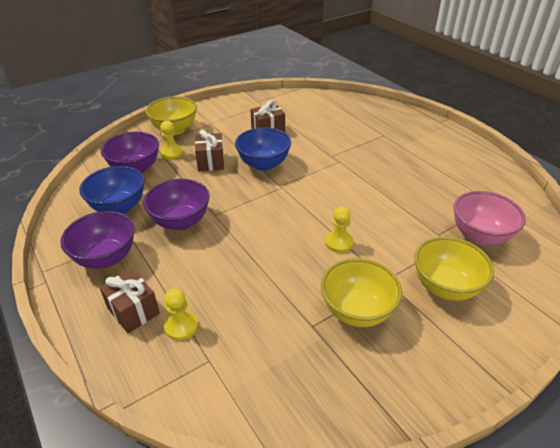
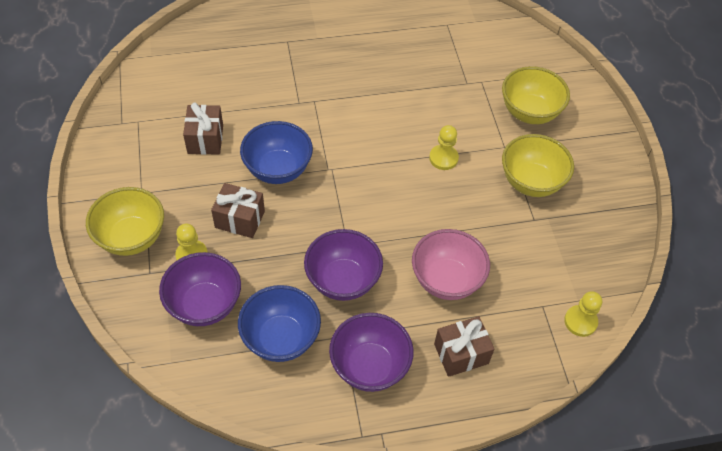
camera: 70 degrees left, 15 degrees up
yellow pawn [164,288,198,341] -> yellow pawn moved to [564,291,602,337]
pink bowl [454,191,526,245] -> pink bowl moved to [412,229,490,300]

